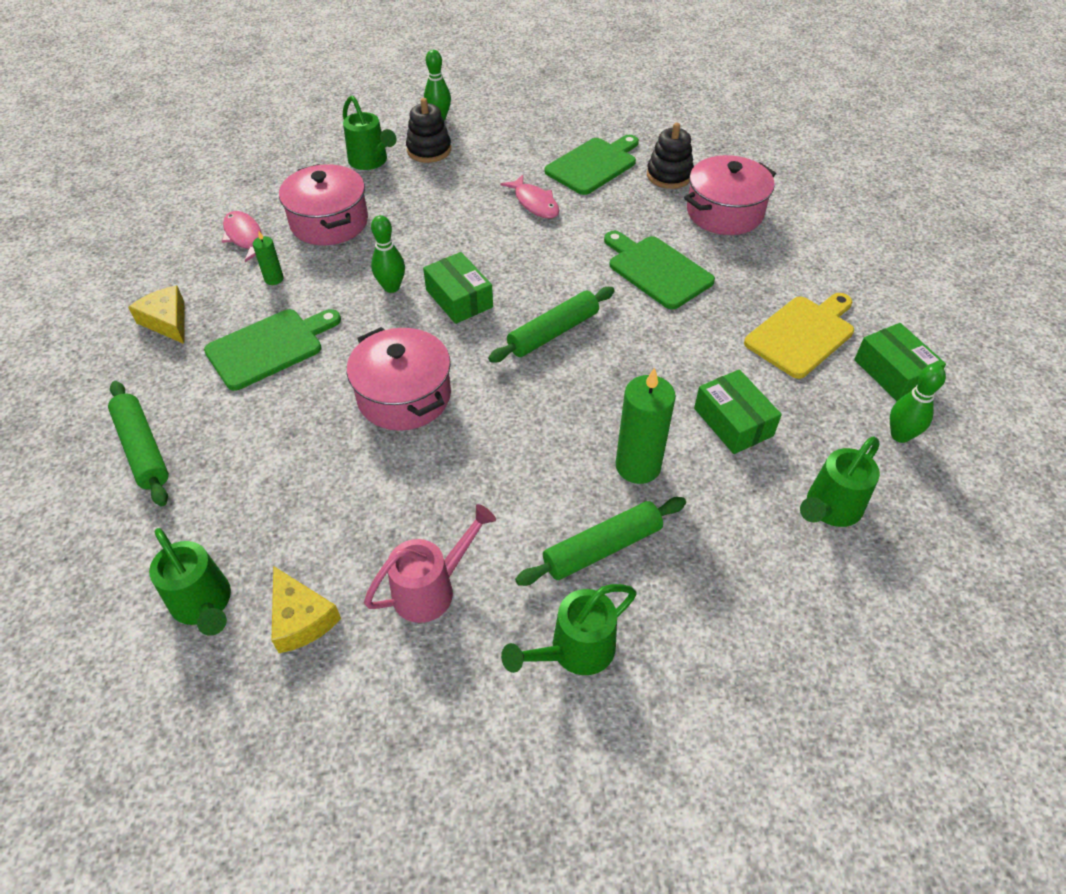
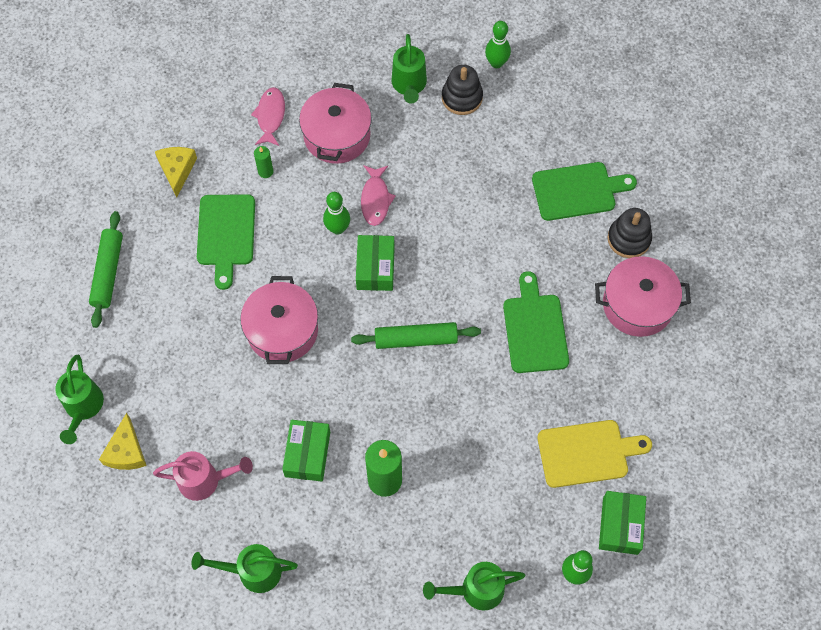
camera: 35 degrees right, 15 degrees up
green cutting board [204,309,341,391] -> green cutting board turned 90 degrees clockwise [197,194,255,290]
pink fish [501,175,559,219] -> pink fish moved to [361,165,395,226]
green rolling pin [515,497,686,586] -> none
green box [694,369,782,454] -> green box moved to [282,420,330,481]

